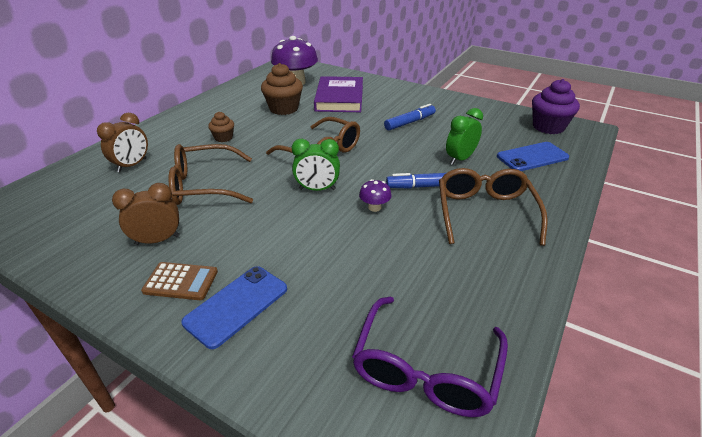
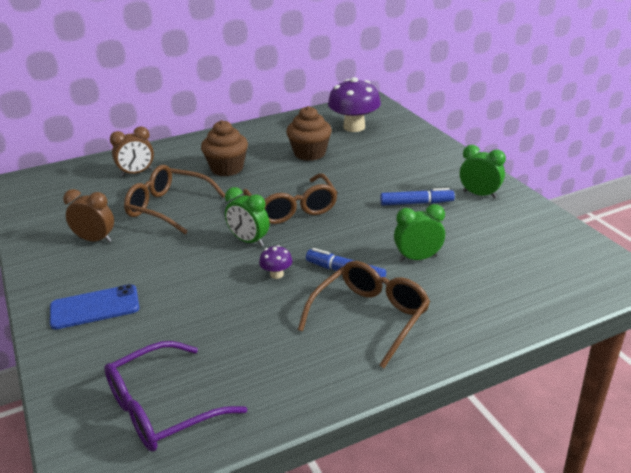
camera: 35 degrees right, 5 degrees down
brown calculator [141,262,218,300] -> none
brown cupcake [208,112,234,142] -> brown cupcake [201,120,248,176], size x1.81
purple book [314,76,363,112] -> none
blue phone [497,142,569,171] -> none
purple cupcake [532,79,580,134] -> none
none -> green clock [460,145,506,199]

